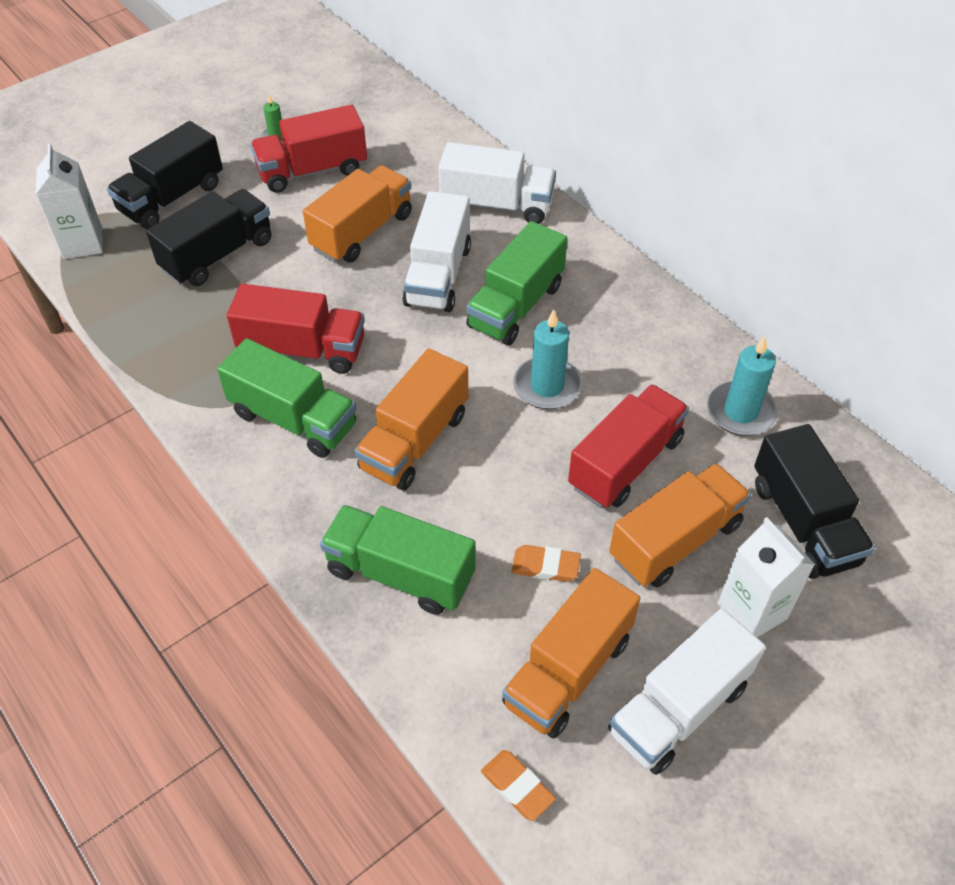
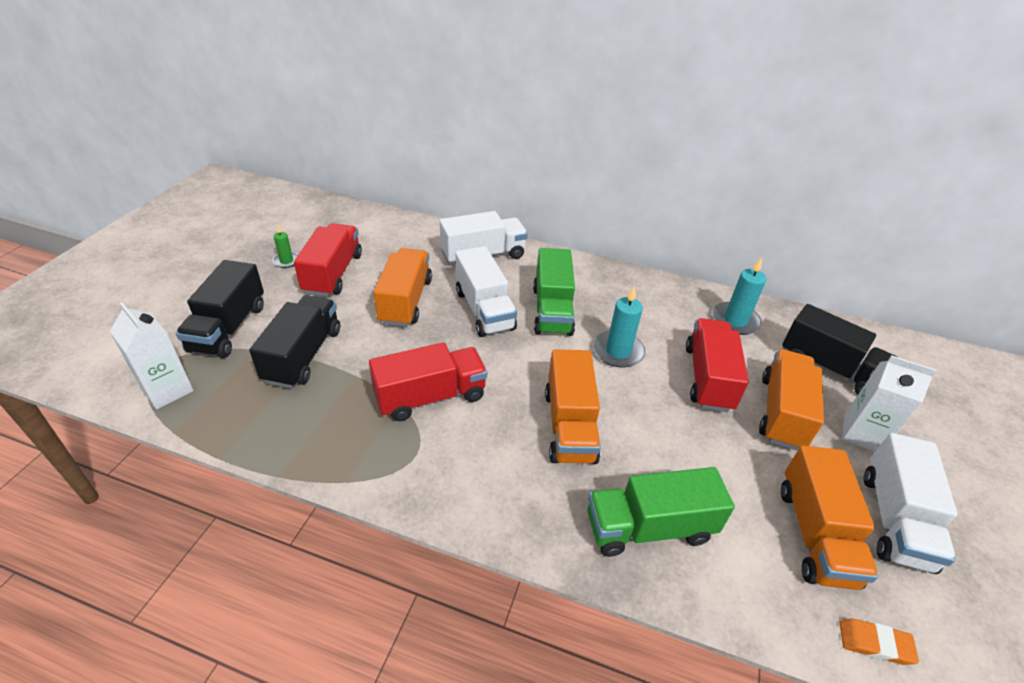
camera: 35 degrees left, 10 degrees down
green truck [217,338,356,458] -> none
red truck [251,105,367,193] -> red truck turned 150 degrees clockwise [294,223,362,297]
orange eraser [512,545,581,582] -> none

